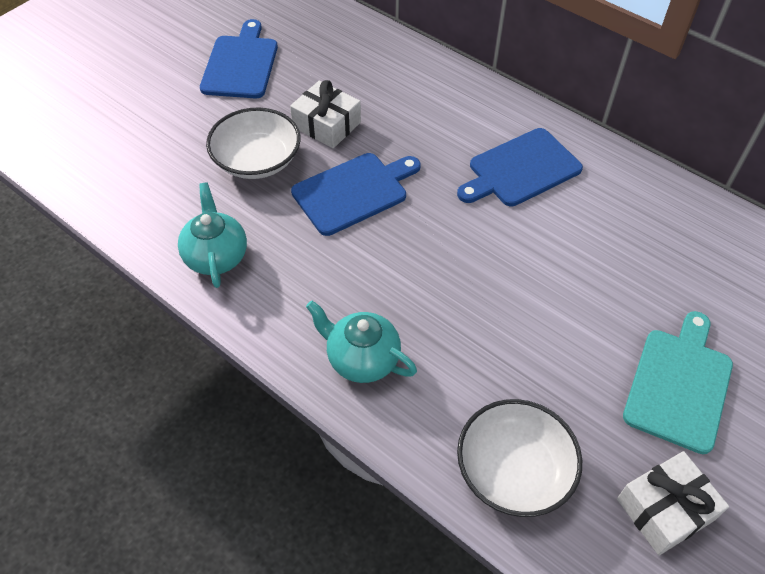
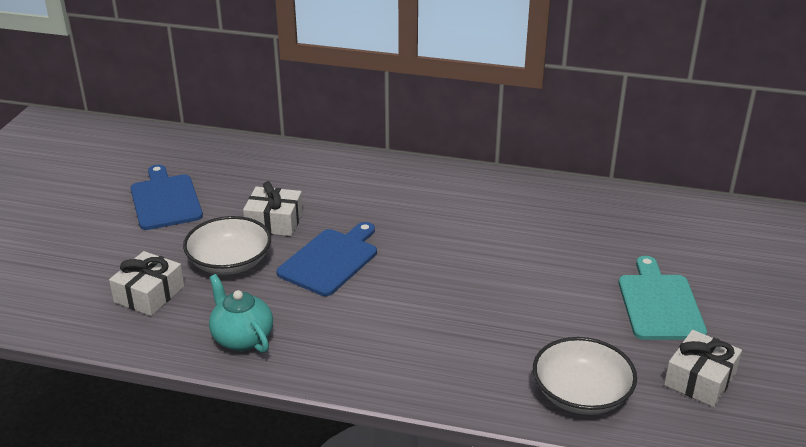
camera: 25 degrees left, 20 degrees down
turquoise teapot [306,300,417,383] -> none
blue cutting board [457,128,583,207] -> none
none -> white gift [109,251,184,316]

